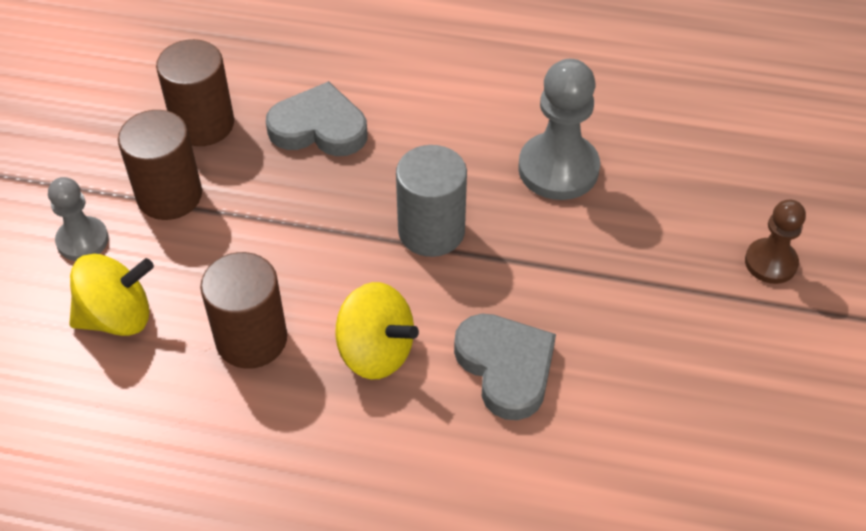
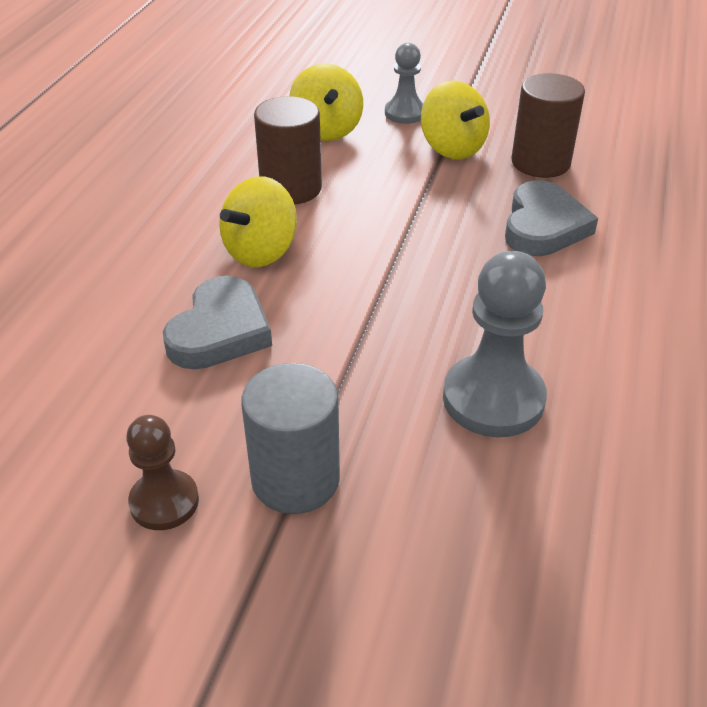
camera: 95 degrees right, 10 degrees down
brown cylinder [118,110,202,220] -> yellow spinning top [421,81,490,159]
grey cylinder [396,145,467,257] -> grey cylinder moved to [241,363,340,514]
grey heart [454,314,556,420] -> grey heart turned 45 degrees counterclockwise [163,276,272,370]
brown pawn [745,200,806,284] -> brown pawn moved to [126,415,199,530]

